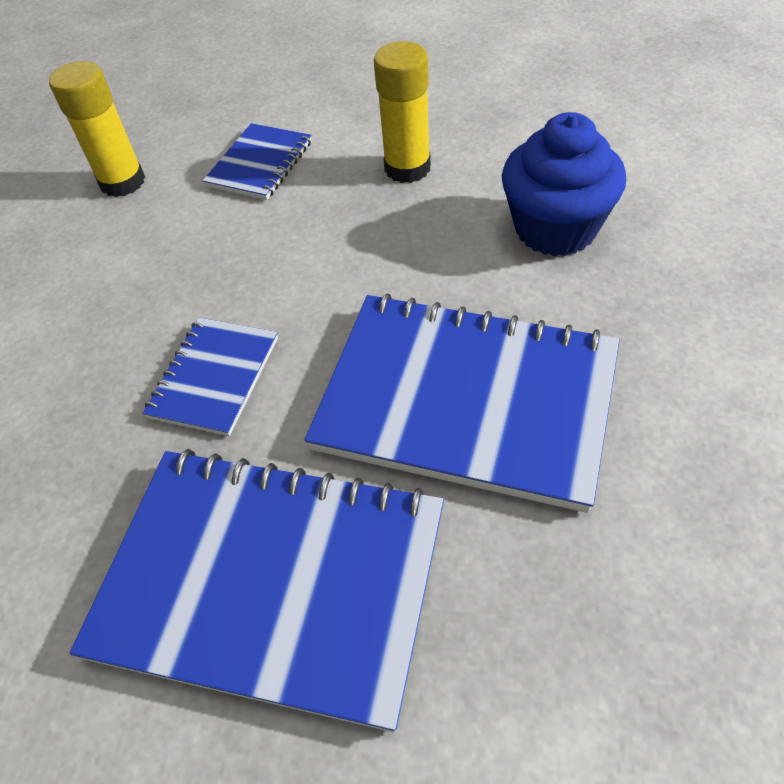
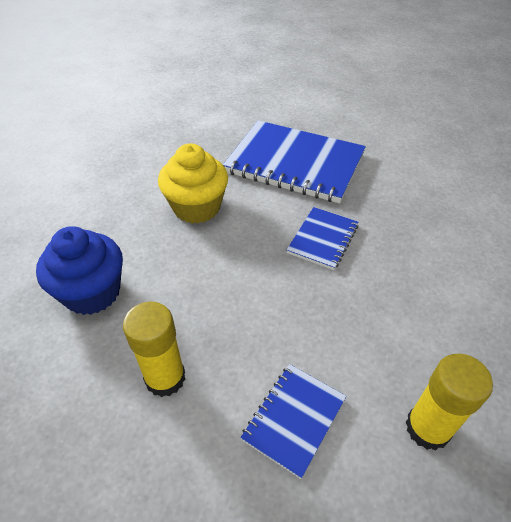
camera: 175 degrees left, 5 degrees down
blue notebook [304,294,620,513] -> yellow cupcake [158,144,228,224]

